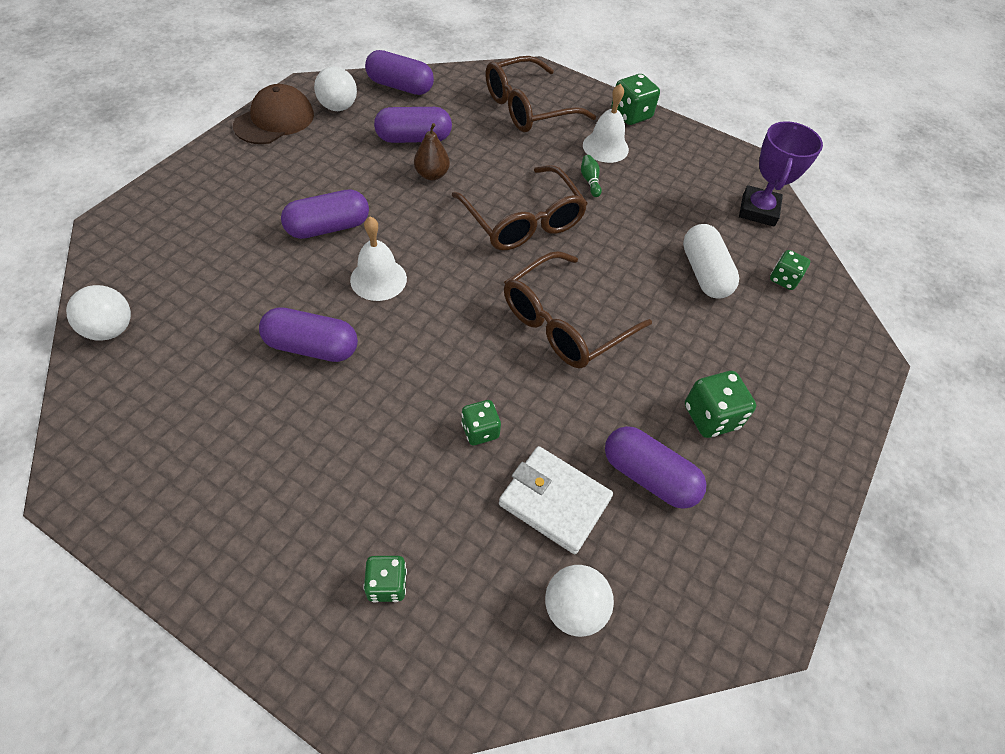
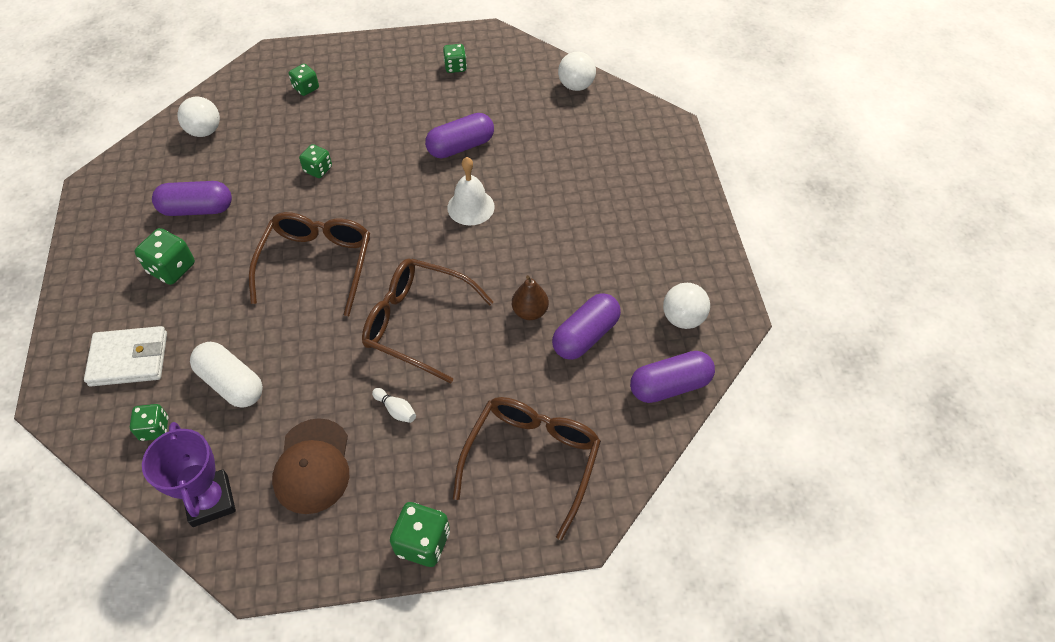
camera: 145 degrees right, 0 degrees up
brown cap [233,84,314,144] -> brown cap moved to [272,418,349,514]
purple capsule [281,189,369,239] -> none
white wallet [499,446,613,554] -> white wallet moved to [84,326,167,387]
green bowling pin [581,155,602,197] -> white bowling pin [372,388,416,423]
white bell [583,83,629,163] -> none
none -> green dice [443,44,467,73]

